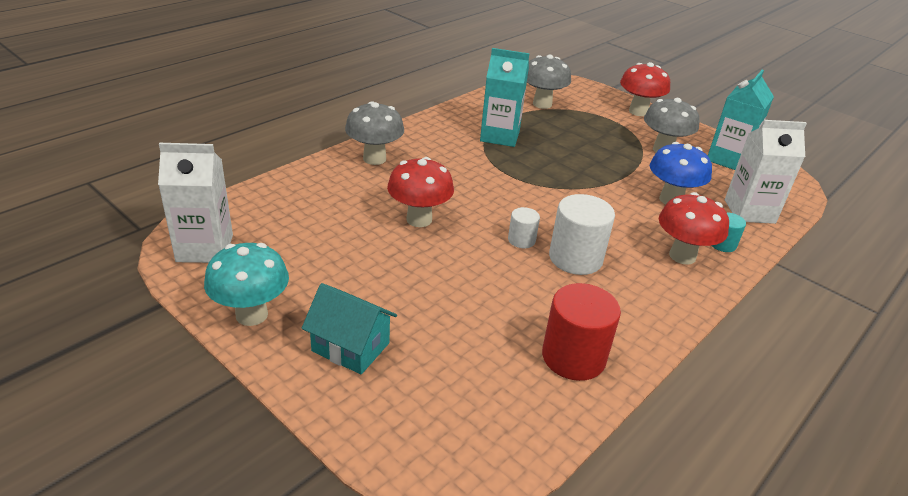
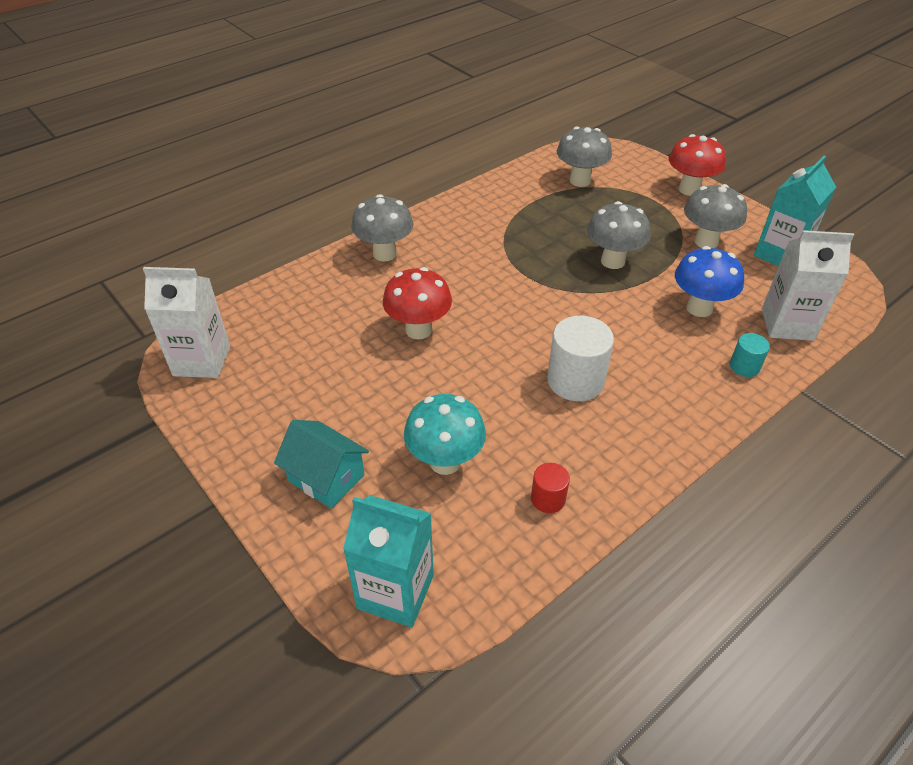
camera: 10 degrees right, 10 degrees up
turquoise mushroom [204,243,289,326] -> turquoise mushroom moved to [404,394,486,475]
turquoise carton [480,48,530,147] -> turquoise carton moved to [343,495,434,627]
white cylinder [508,207,540,248] -> none
red cylinder [542,283,621,381] -> red cylinder [531,463,570,513], size x0.53
red mushroom [659,192,729,265] -> none
none -> grey mushroom [587,201,651,269]

